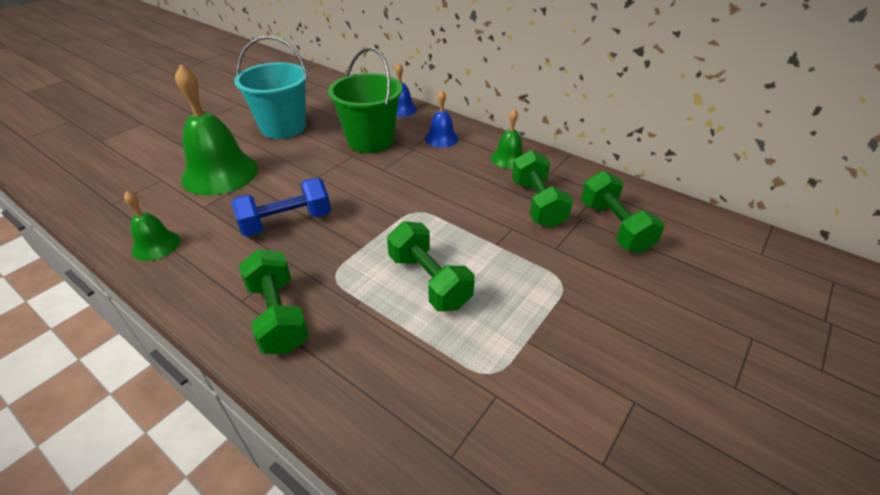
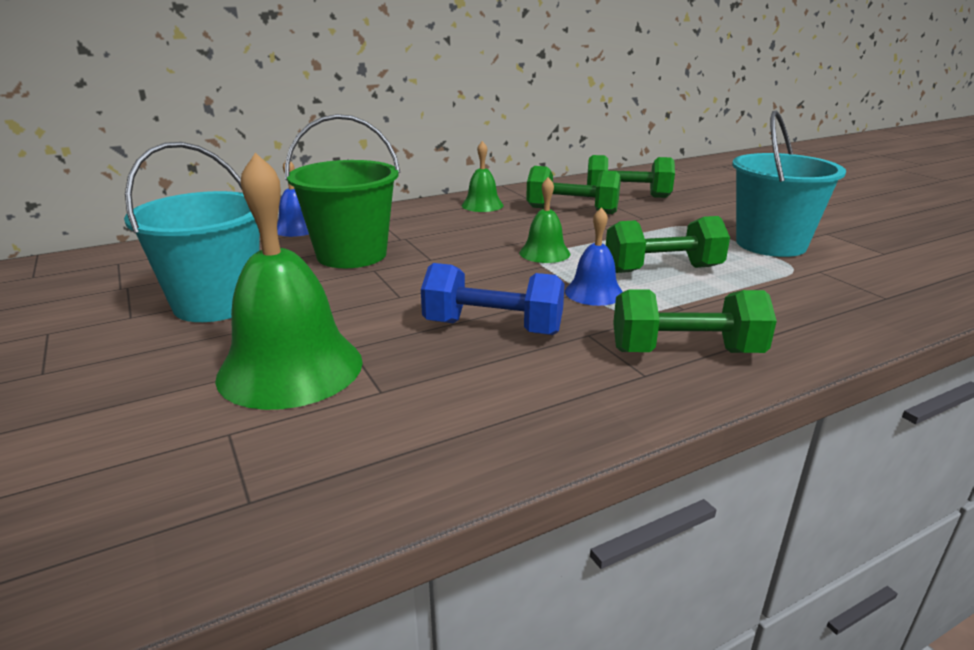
camera: 65 degrees left, 15 degrees down
green bell [124,191,180,261] -> green bell moved to [519,177,570,263]
blue dumbbell [231,178,331,237] -> blue dumbbell turned 75 degrees counterclockwise [421,263,565,335]
blue bell [425,90,459,148] -> blue bell moved to [565,207,623,306]
none -> turquoise bucket [732,110,846,257]

